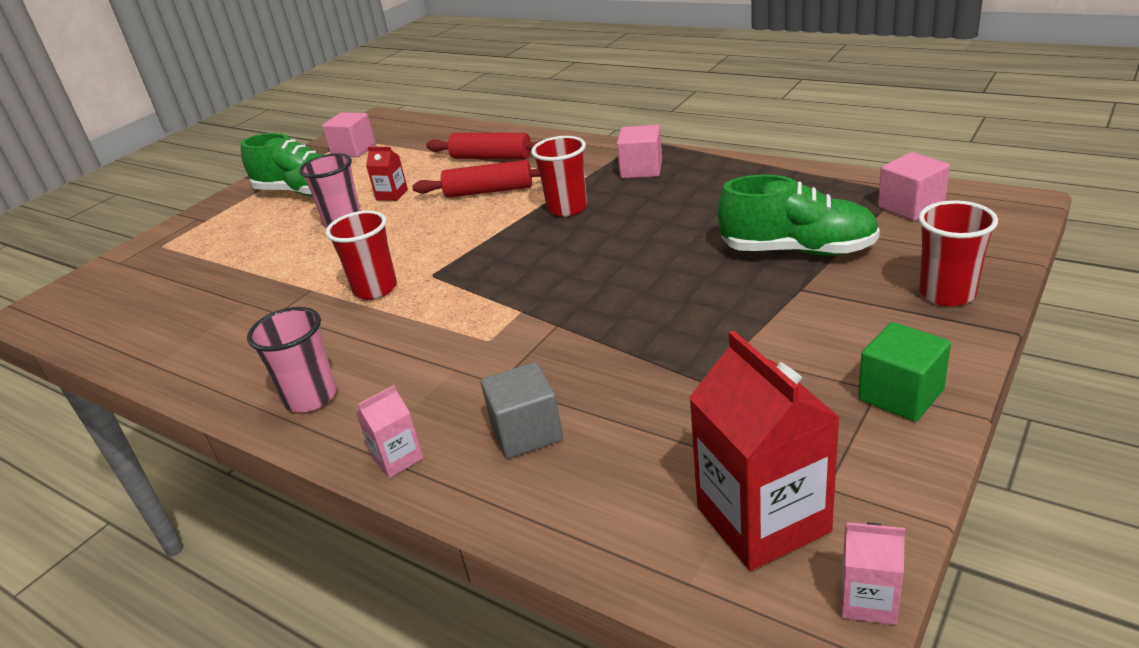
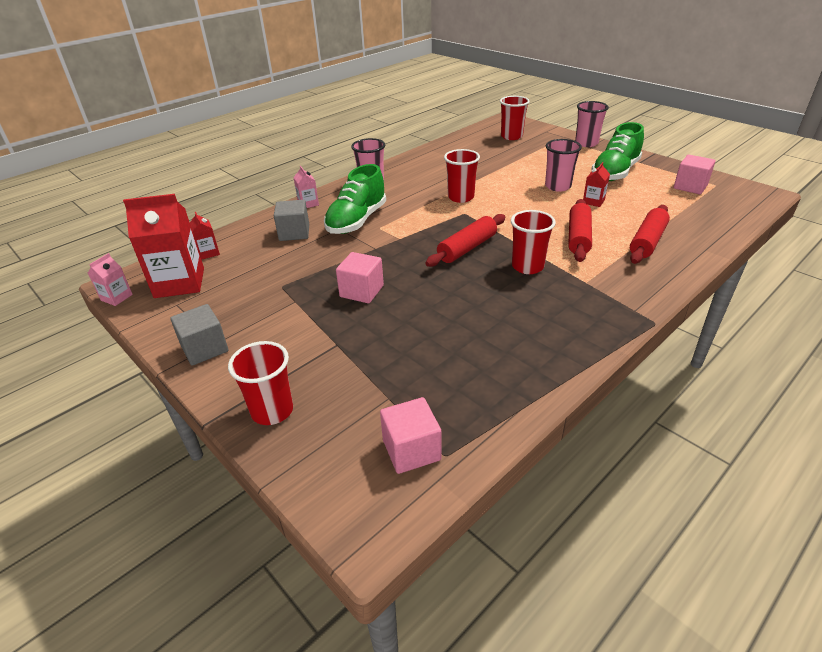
camera: 100 degrees right, 5 degrees up
pink cube [617,125,662,178] -> pink cube moved to [336,252,384,303]
green shoe [717,175,880,256] -> green shoe moved to [324,164,386,234]
green cube [858,322,951,422] -> grey cube [170,304,228,366]
none -> red carton [190,212,220,260]
none -> red rolling pin [425,214,505,267]
none -> red cup [500,96,530,140]
none -> pink cup [575,101,609,147]

